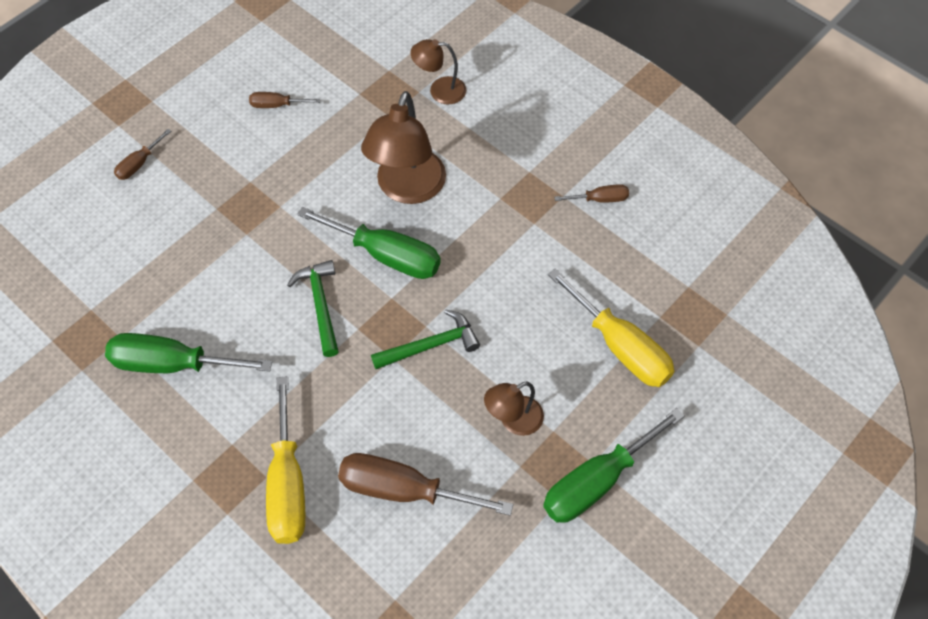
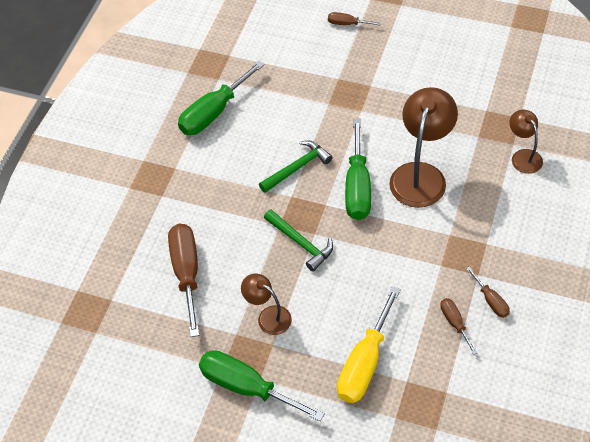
camera: 70 degrees right, 5 degrees down
green screwdriver [105,333,272,373] -> green screwdriver turned 120 degrees counterclockwise [178,61,265,135]
brown screwdriver [249,92,320,108] -> brown screwdriver moved to [440,298,477,355]
yellow screwdriver [266,376,305,544] -> none
brown lamp [361,91,446,204] -> brown lamp turned 120 degrees clockwise [389,87,458,208]

